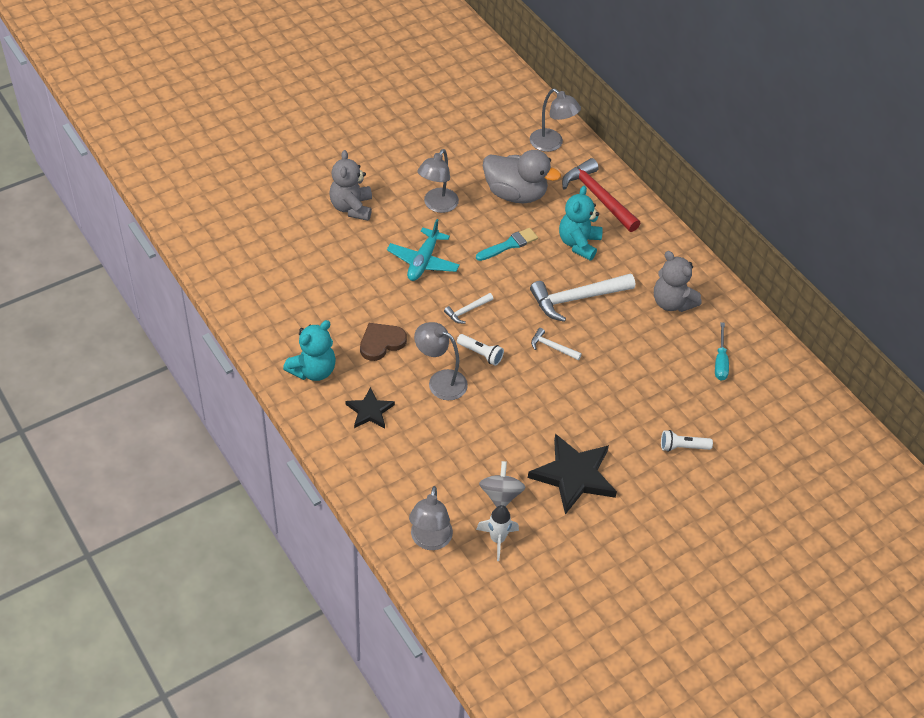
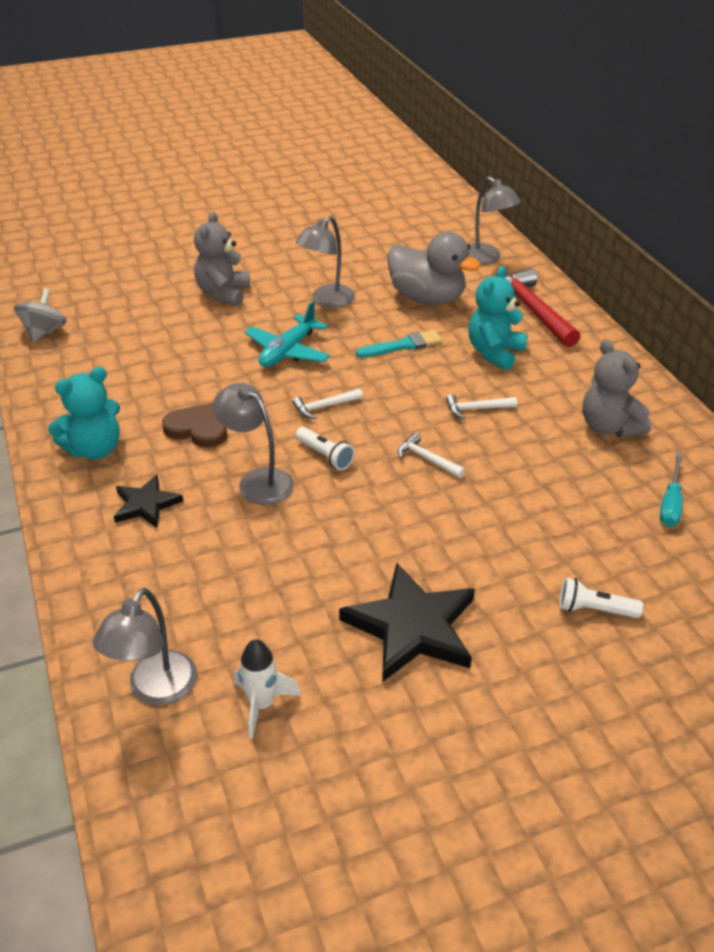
camera: 15 degrees right, 10 degrees down
brown heart [360,323,407,361] -> brown heart turned 45 degrees clockwise [162,403,227,448]
grey spinning top [479,461,525,507] -> grey spinning top moved to [14,289,67,342]
white hammer [530,273,635,322] -> white hammer [446,394,517,419], size x0.49

